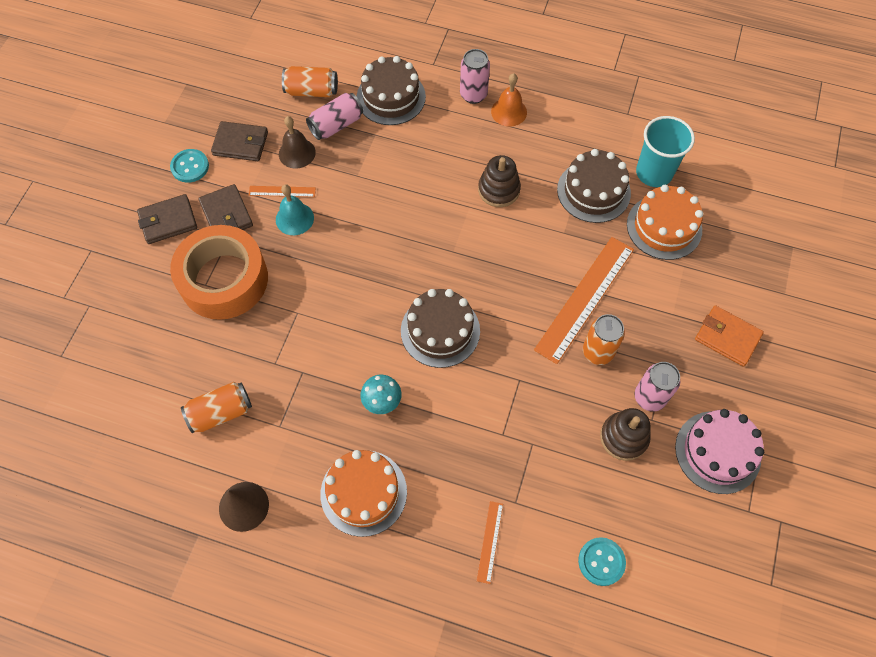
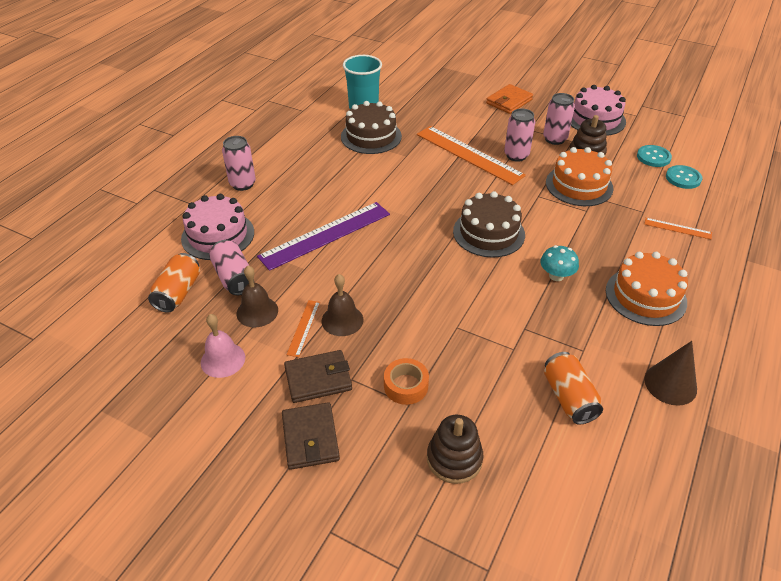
camera: 80 degrees left, 20 degrees down
turquoise button [170,149,209,183] -> turquoise button moved to [637,145,672,167]
orange tape [170,225,268,320] -> orange tape [384,358,429,405], size x0.44
brown wallet [211,121,268,161] -> pink bell [201,314,245,378]
turquoise bell [276,184,314,235] -> brown bell [322,274,363,336]
brown cake [356,56,426,125] -> pink cake [181,194,254,260]
brown stacking toy [478,155,521,207] -> brown stacking toy moved to [427,415,483,484]
orange bell [491,73,527,127] -> none
orange can [583,314,625,365] -> pink can [504,109,535,162]
orange cake [627,185,703,260] -> orange cake moved to [546,147,614,206]
none -> purple ruler [257,202,390,271]

